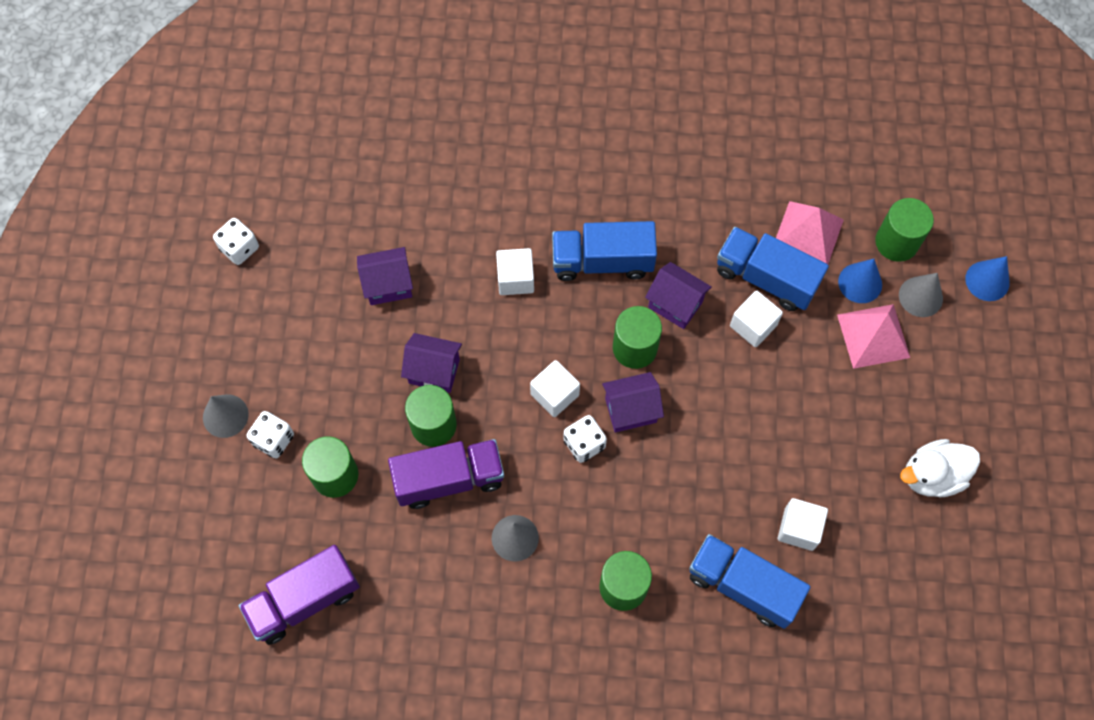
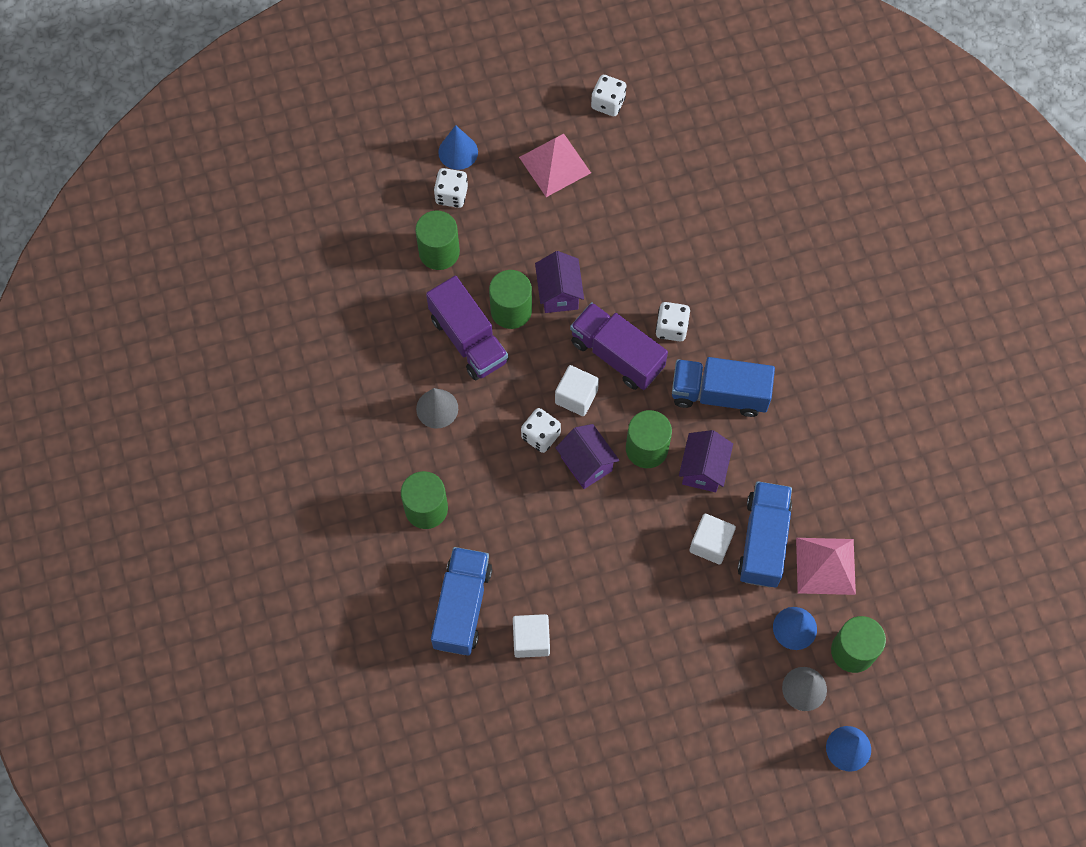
camera: 70 degrees right, 0 degrees up
grey cone [203,394,249,438] -> blue cone [438,125,478,170]
purple truck [239,545,360,645] -> purple truck moved to [570,302,668,390]
purple house [357,247,413,305] -> none
white cube [496,248,534,295] -> white dice [655,302,690,342]
blue truck [552,221,657,281] -> blue truck turned 60 degrees counterclockwise [672,357,775,417]
pink pyramid [837,304,910,369] -> pink pyramid moved to [519,133,591,197]
white duck [900,439,980,497] -> none

